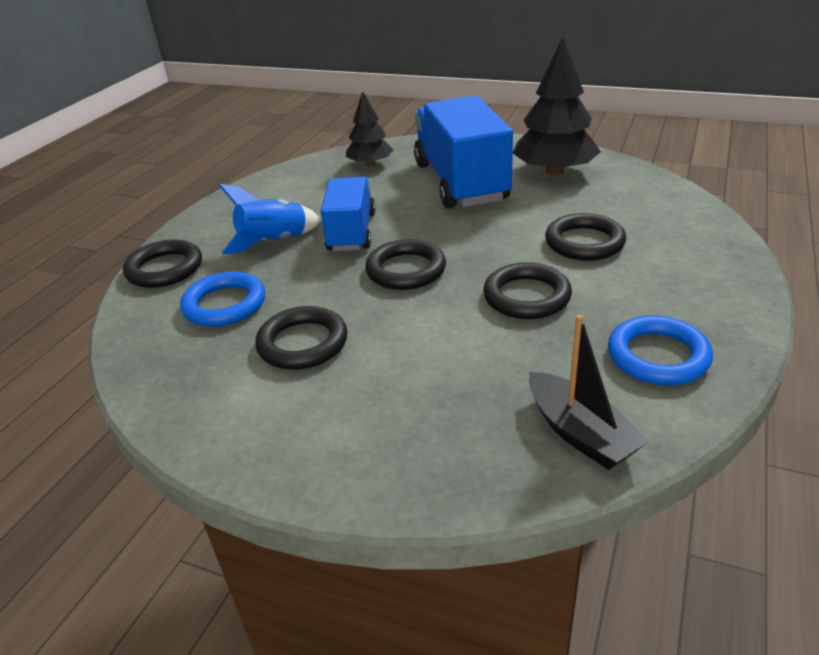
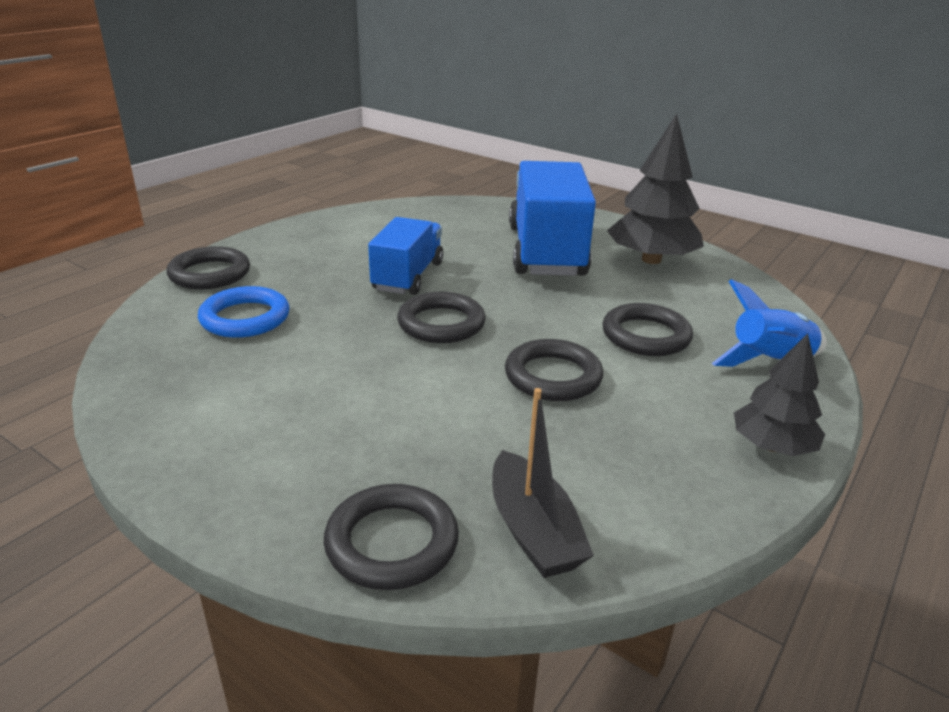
camera: 10 degrees right, 5 degrees down
blue rocket [219,184,321,254] -> blue rocket moved to [712,279,827,367]
black ring [255,306,348,370] -> black ring moved to [324,484,459,590]
black tree [346,91,394,166] -> black tree moved to [734,333,825,456]
blue ring [608,315,713,385] -> none

